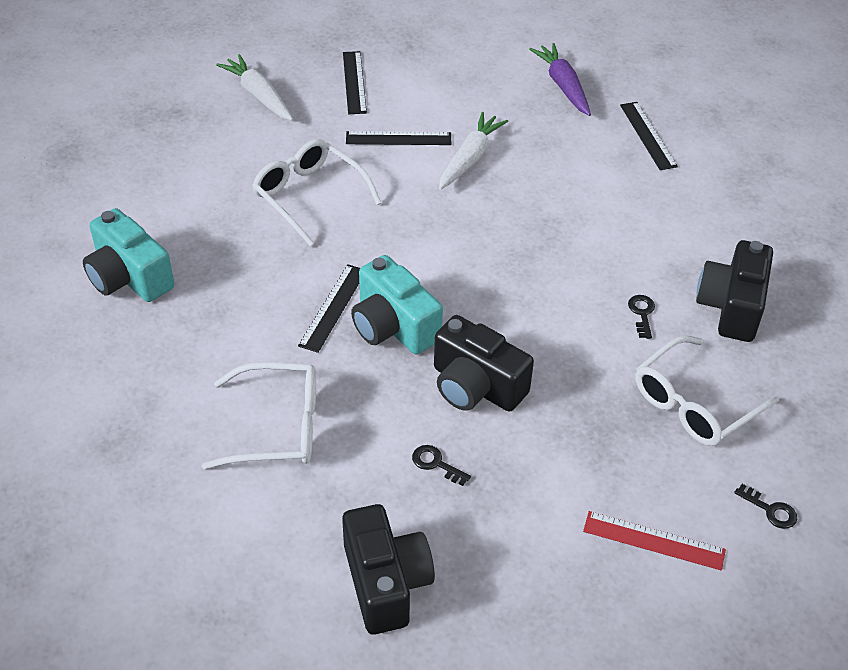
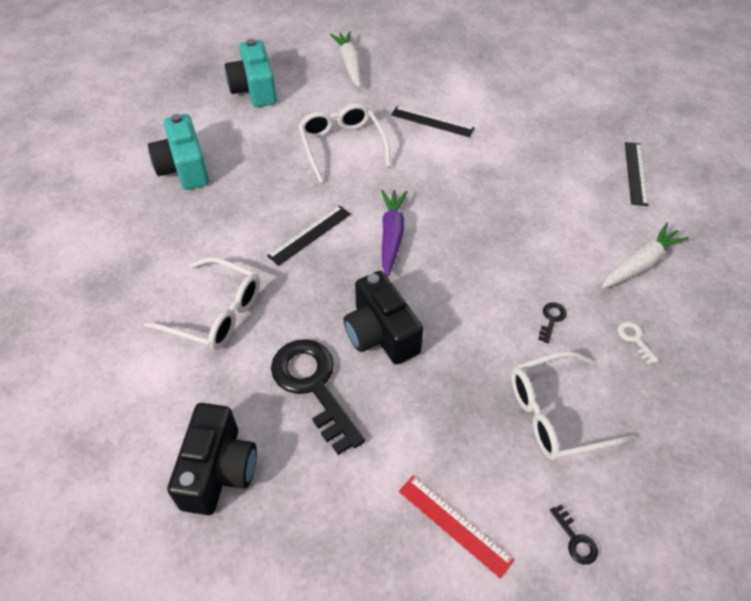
camera: 25 degrees right, 5 degrees up
black ruler [343,51,367,114] -> none
turquoise camera [351,255,443,354] -> turquoise camera moved to [225,39,277,107]
black key [412,445,471,486] -> black key [271,339,365,455], size x2.49
white carrot [439,112,508,190] -> white carrot moved to [601,223,689,289]
purple carrot [529,43,591,116] -> purple carrot moved to [381,190,407,277]
black camera [696,240,773,342] -> white key [618,322,659,365]

